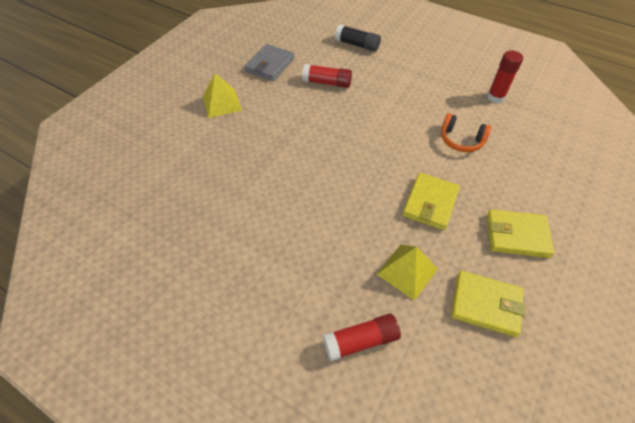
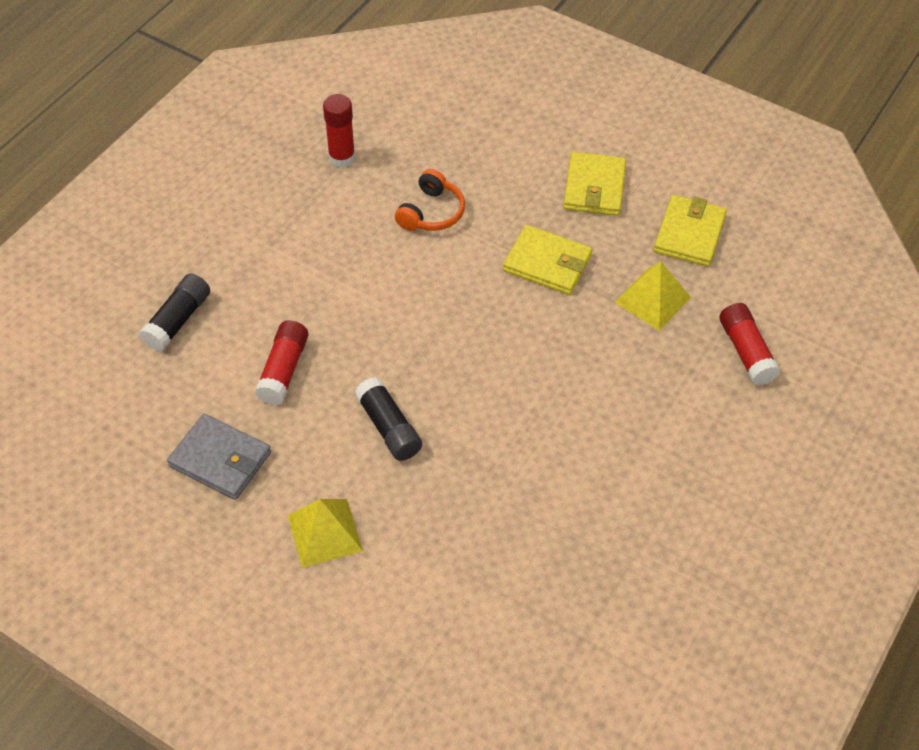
camera: 90 degrees left, 0 degrees up
none -> black glue stick [355,377,422,461]

